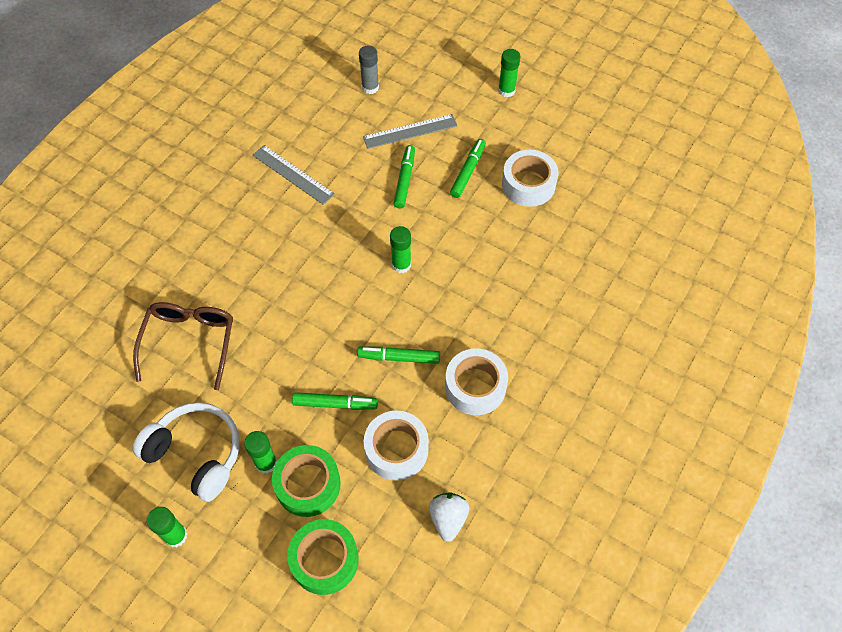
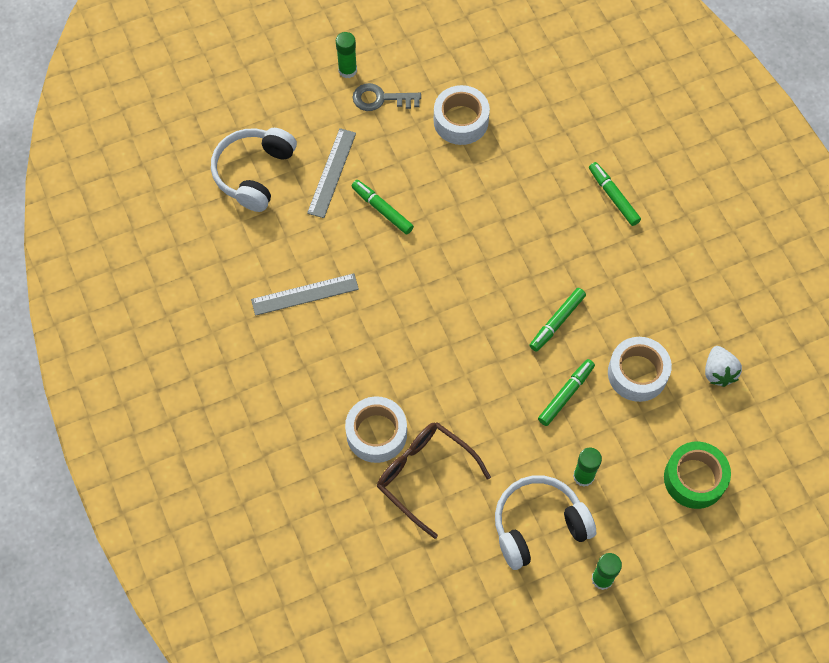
camera: 55 degrees left, 5 degrees up
green tape [272,445,341,517] -> none
grey glue stick [359,46,379,94] -> white headphones [211,128,297,212]
green glue stick [390,226,411,273] -> none
white strawberry [429,492,469,542] -> white strawberry turned 135 degrees counterclockwise [705,346,742,387]
white tape [445,348,508,415] -> white tape moved to [345,396,407,463]
green marker [450,139,486,198] -> green marker moved to [589,162,641,226]
none -> grey key [352,83,421,111]

